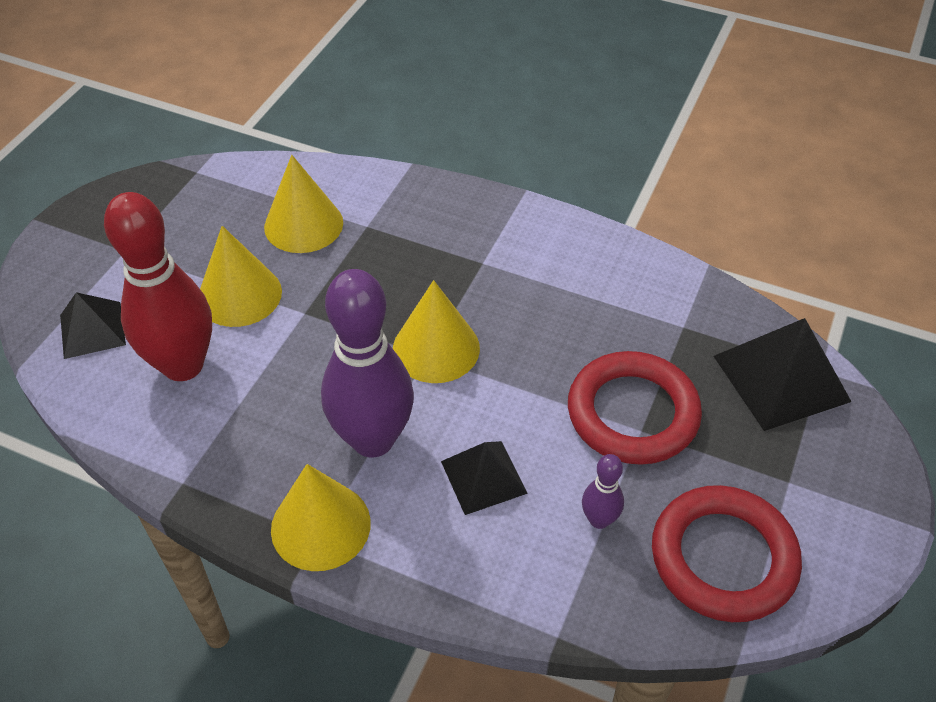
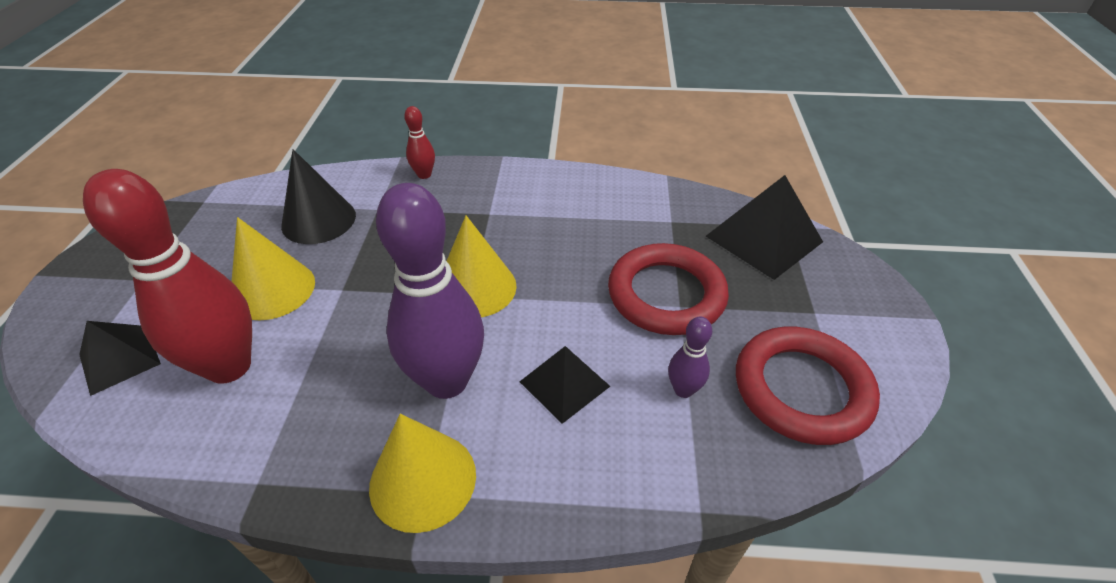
camera: 20 degrees left, 5 degrees down
yellow cone [264,155,343,253] -> black cone [281,149,356,244]
none -> red bowling pin [404,106,435,179]

